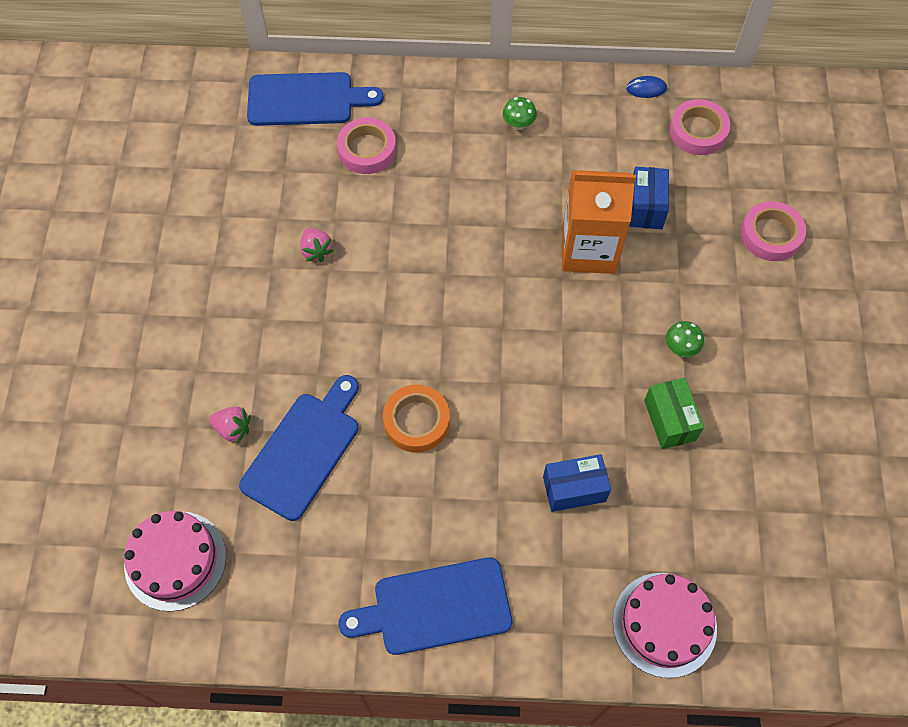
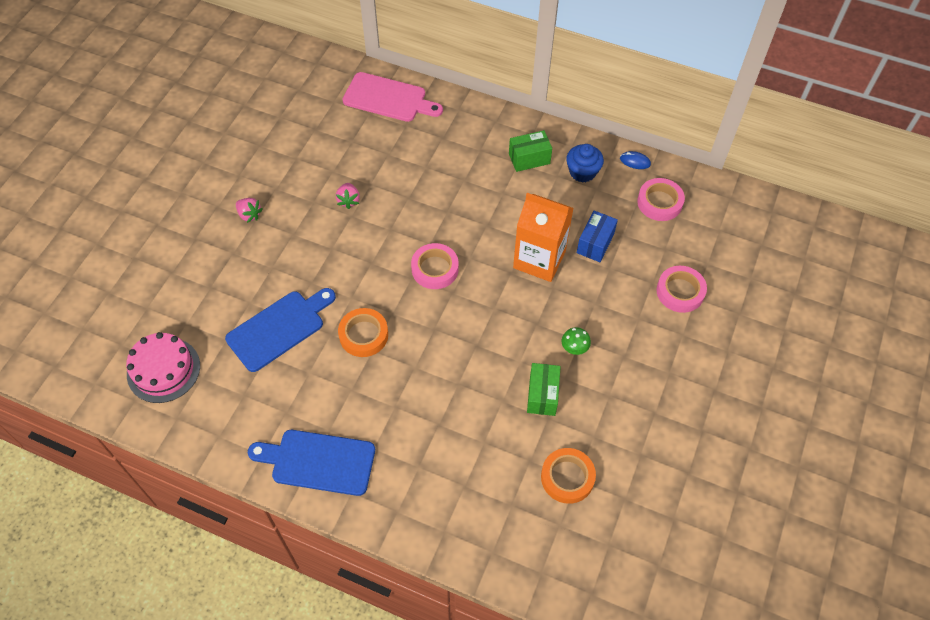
camera: 20 degrees right, 5 degrees down
pink strawberry [209,407,251,443] -> pink strawberry moved to [236,198,263,223]
blue cutting board [247,72,384,126] -> pink cutting board [342,72,443,122]
pink tape [337,117,396,174] -> pink tape moved to [411,243,459,289]
green mushroom [503,97,537,130] -> green box [509,130,552,172]
blue box [543,454,611,512] -> none
pink cake [613,573,717,678] -> none
none -> orange tape [541,448,596,504]
none -> blue cupcake [566,144,604,183]

